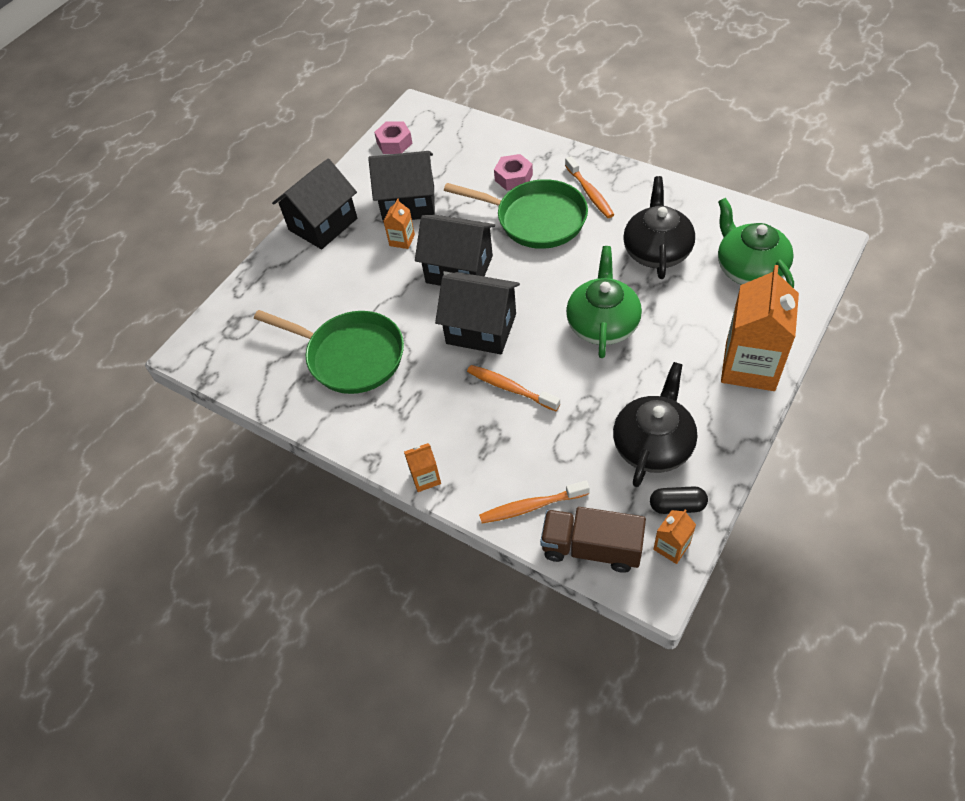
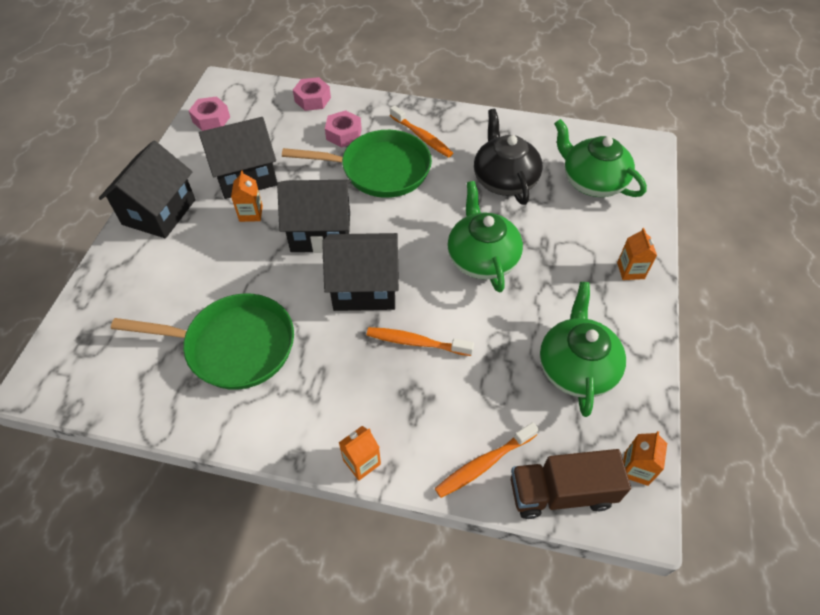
camera: 25 degrees left, 0 degrees up
black teapot [613,362,697,487] -> green teapot [540,282,626,417]
black capsule [650,486,708,514] -> none
orange carton [721,265,799,391] -> orange carton [617,228,657,280], size x0.45
none -> pink nut [293,77,331,111]

